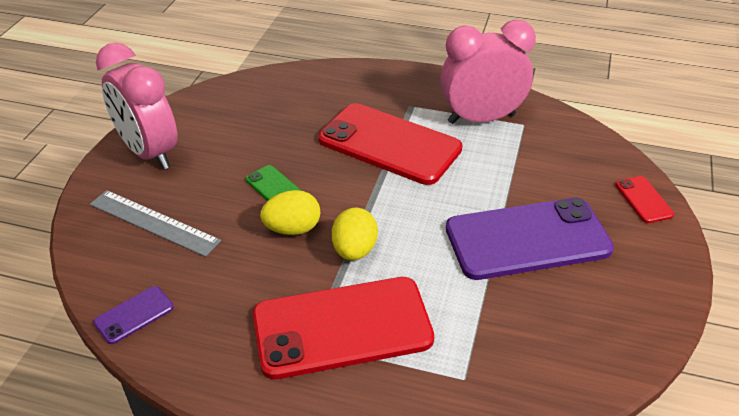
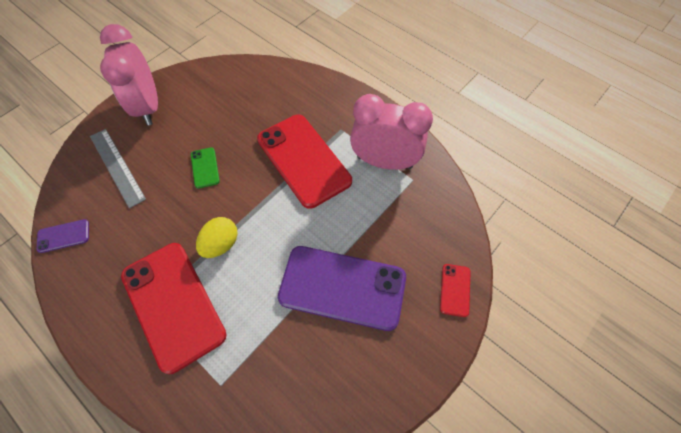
camera: 25 degrees right, 20 degrees up
red phone [253,277,434,379] -> red phone turned 45 degrees clockwise [121,243,226,374]
yellow egg [260,190,320,235] -> none

